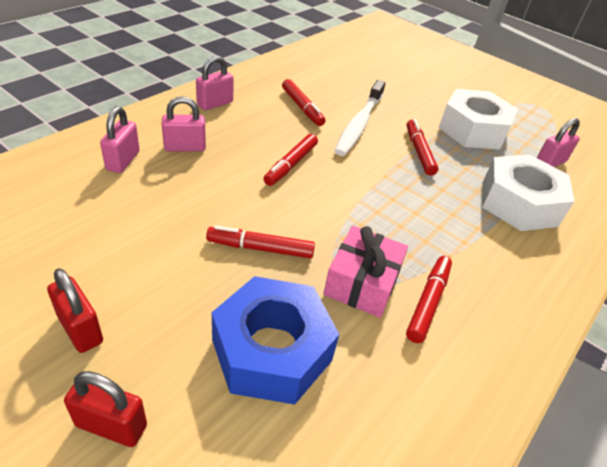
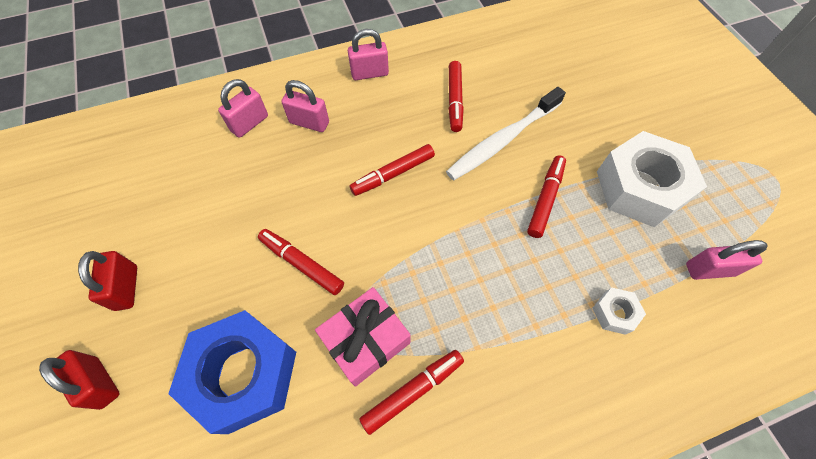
camera: 35 degrees right, 20 degrees up
white nut [482,154,575,231] -> white nut [593,287,646,335], size x0.43

